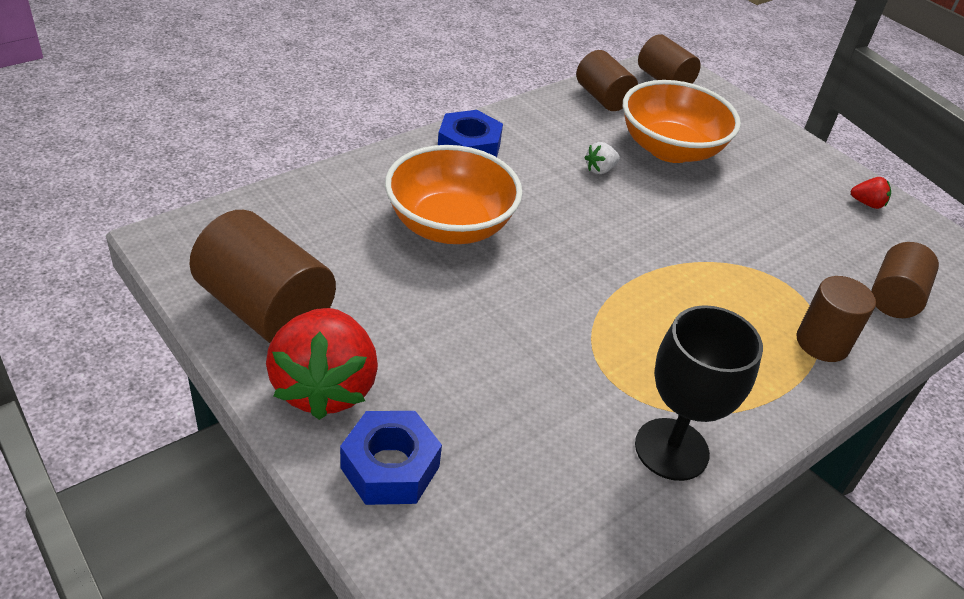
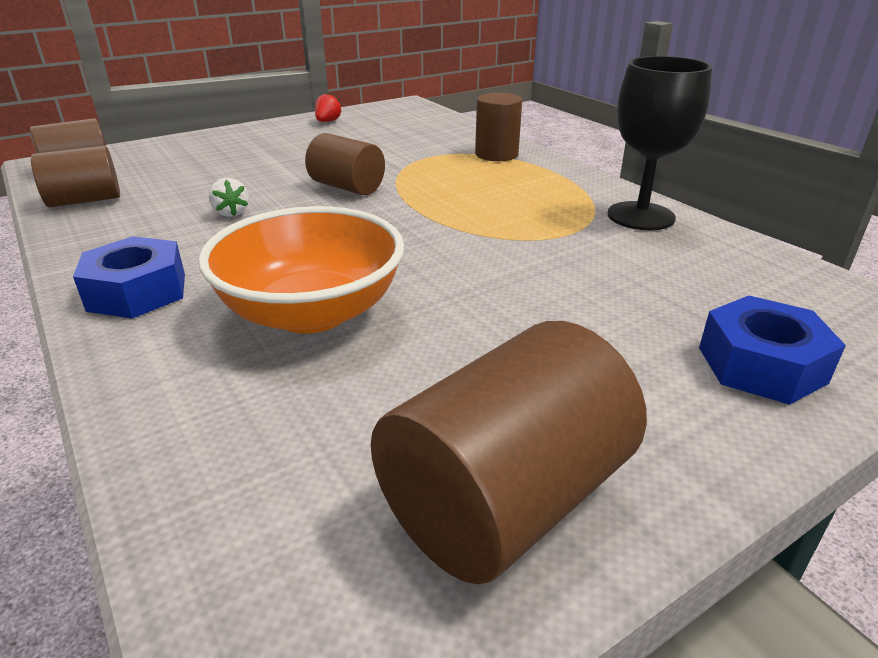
camera: 80 degrees left, 10 degrees down
red strawberry [266,308,378,420] -> none
orange bowl [623,80,741,163] -> none
brown cylinder [871,242,939,318] -> brown cylinder moved to [305,133,385,195]

